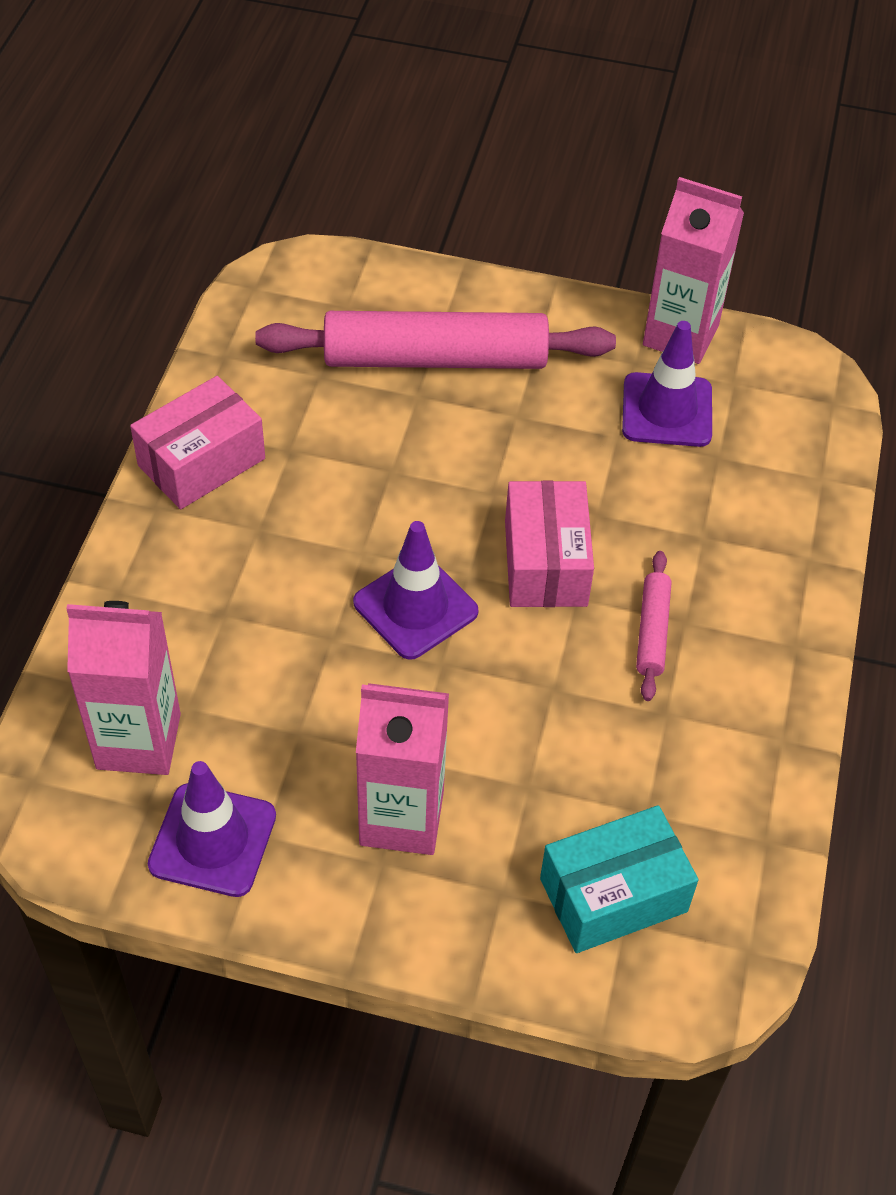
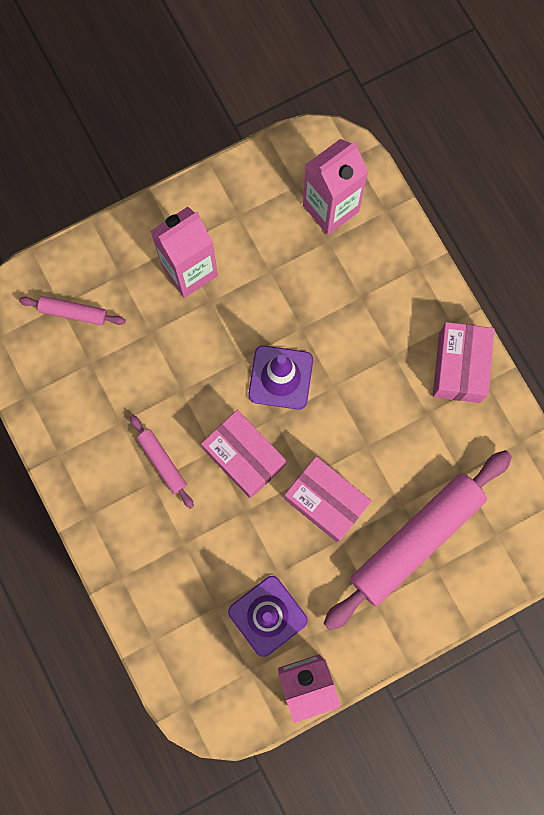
camera: 140 degrees right, 25 degrees up
purple traffic cone [148,761,276,897] -> none
turquoise box [540,805,698,953] -> pink rolling pin [19,296,125,325]
none -> pink box [284,456,371,543]

